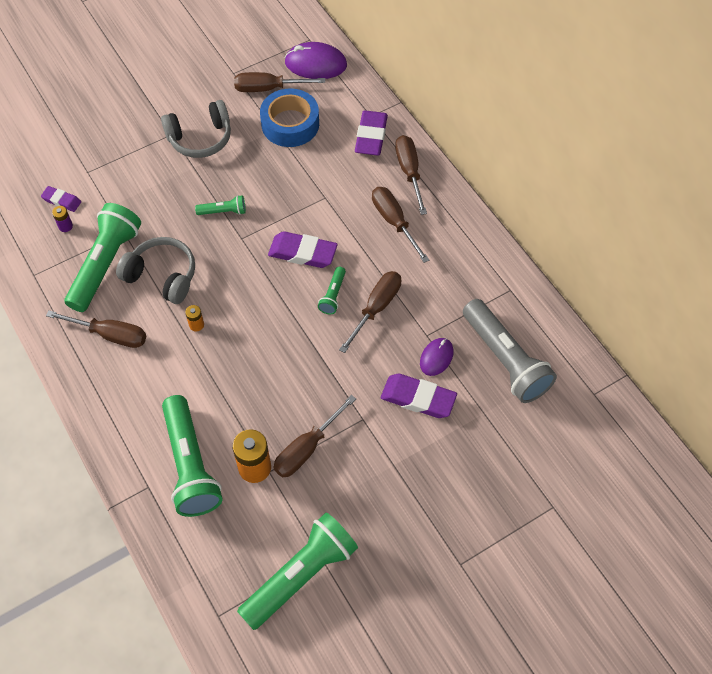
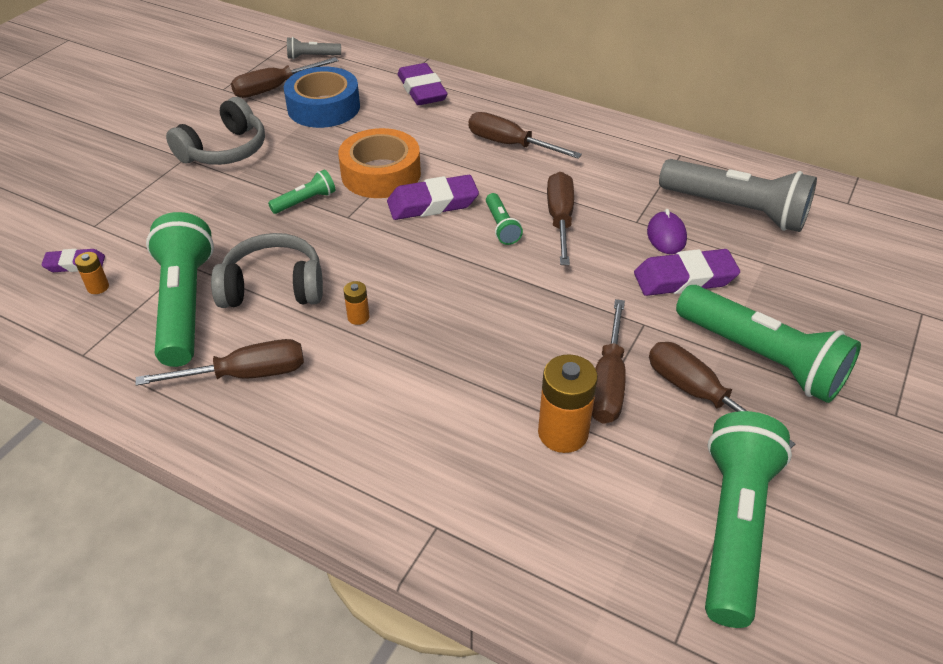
camera: 30 degrees left, 15 degrees down
purple battery [52,206,73,232] -> orange battery [75,252,109,294]
green flashlight [162,395,223,517] -> green flashlight moved to [676,285,861,403]
purple mouse [284,42,347,79] -> grey flashlight [287,37,341,59]
brown screwdriver [395,135,427,215] -> brown screwdriver moved to [649,342,795,448]
none -> orange tape [338,128,421,198]

